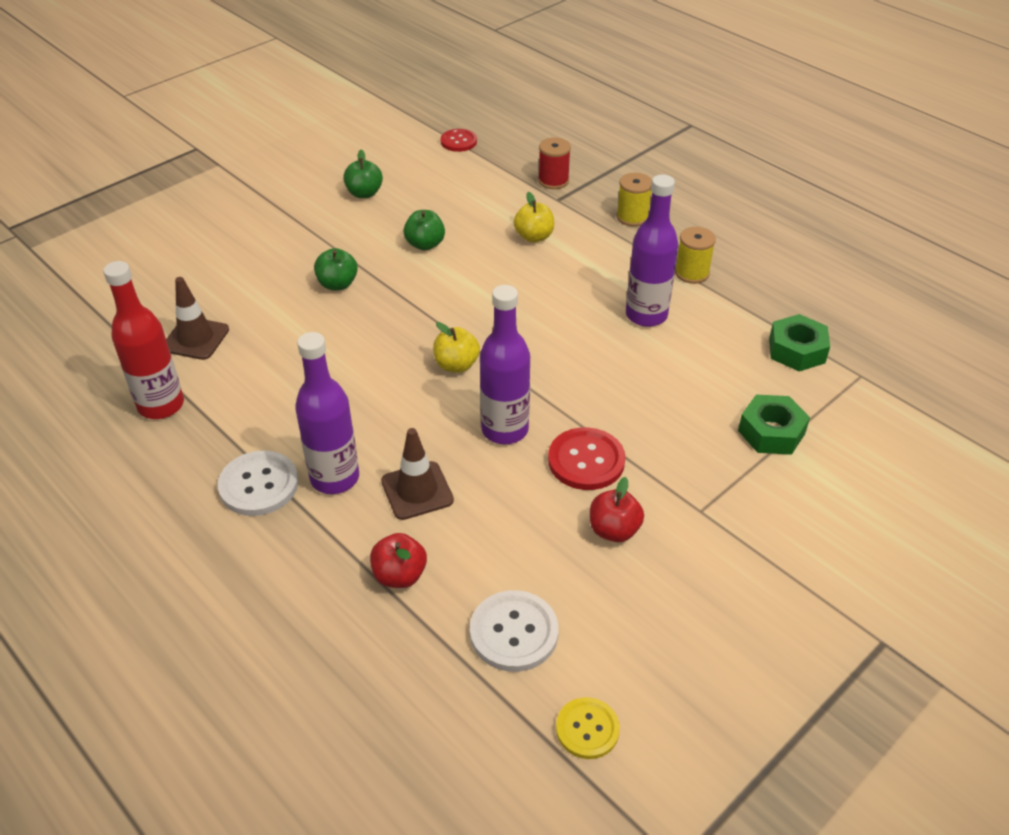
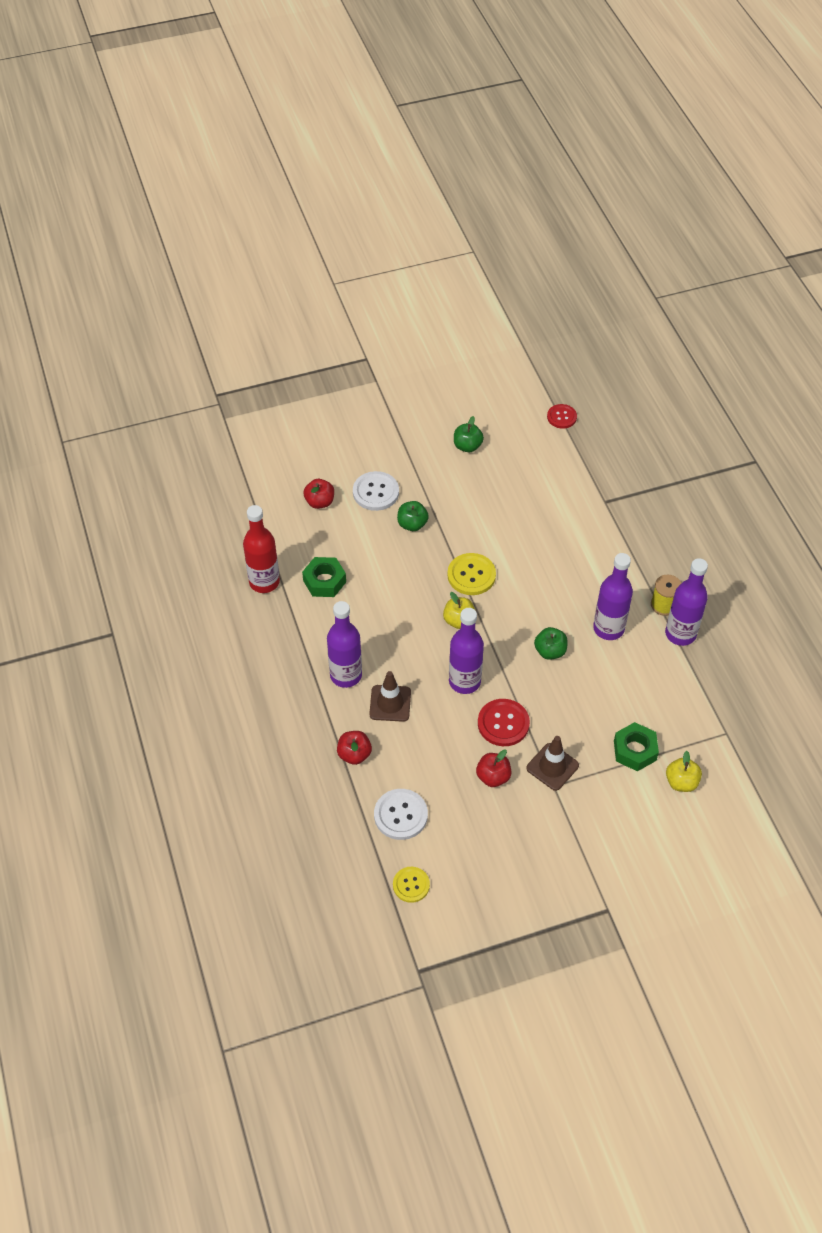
camera: 25 degrees right, 10 degrees up
brown traffic cone [166,277,229,360] -> brown traffic cone moved to [526,736,579,791]
white button [218,451,299,516] -> white button moved to [353,471,399,511]
green apple [403,210,445,251] -> green apple moved to [534,627,568,660]
yellow apple [514,192,554,243] -> yellow apple moved to [666,751,702,792]
red spool [538,137,571,189] -> none
yellow spool [616,173,652,227] -> none
green nut [769,314,830,371] -> green nut moved to [302,557,346,597]
none -> red apple [303,479,334,509]
none -> yellow button [447,553,496,595]
none -> purple bottle [665,558,708,646]

